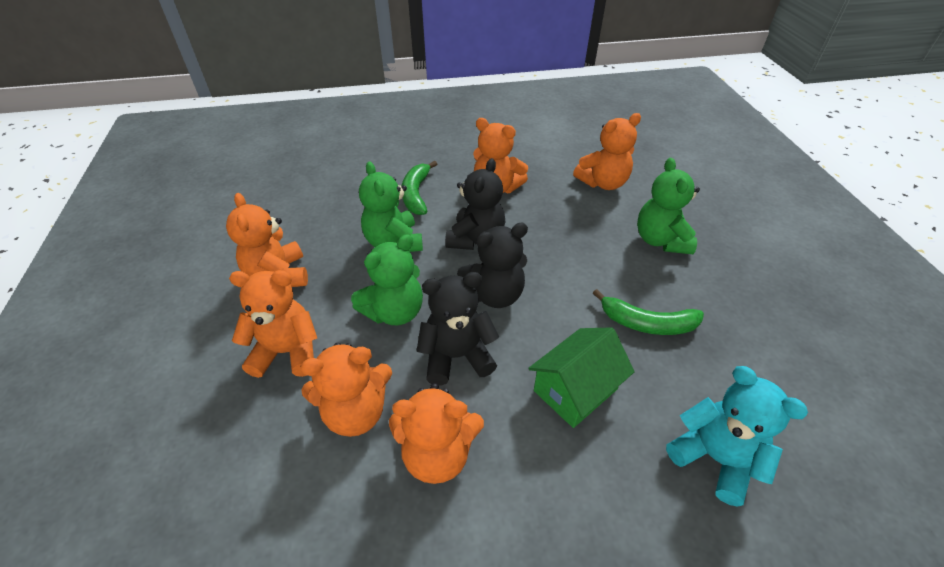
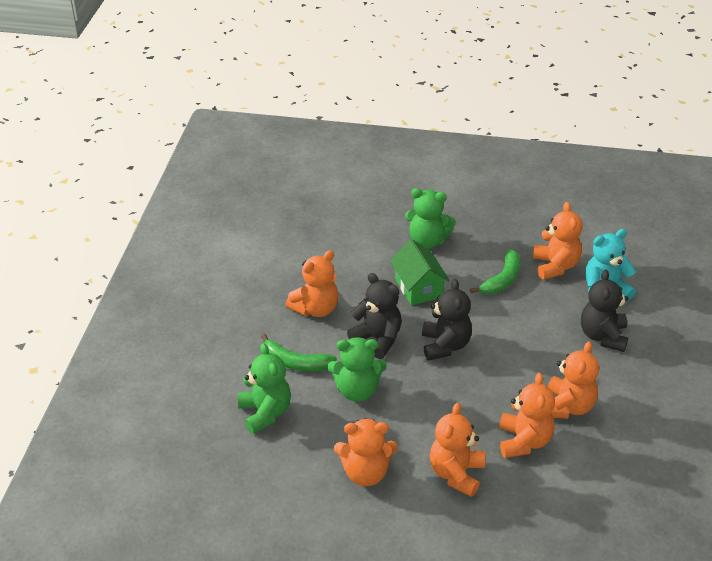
camera: 70 degrees left, 5 degrees down
green teddy bear [351,234,423,325] -> green teddy bear moved to [238,343,291,434]
black teddy bear [417,272,499,386] -> black teddy bear moved to [581,269,629,352]
green house [528,327,635,428] -> green house moved to [390,239,450,305]
orange teddy bear [573,113,641,190] -> orange teddy bear moved to [533,202,583,280]

